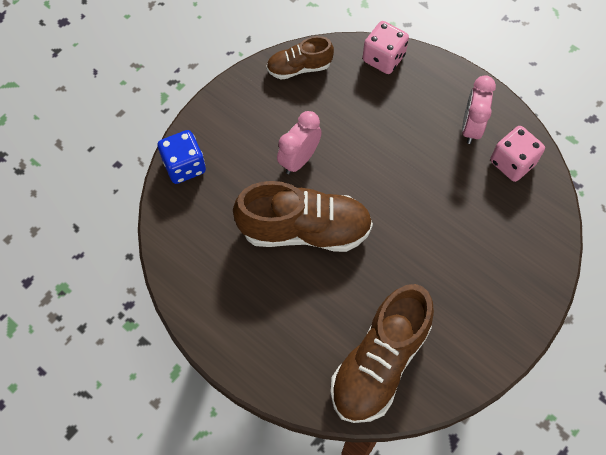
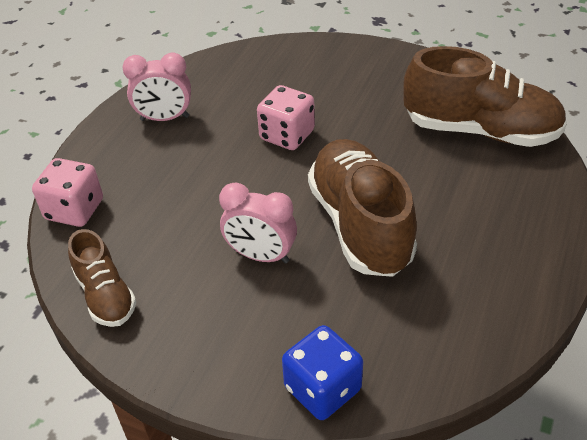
camera: 105 degrees left, 20 degrees down
pink dice [490,126,545,182] -> pink dice moved to [257,85,315,150]

